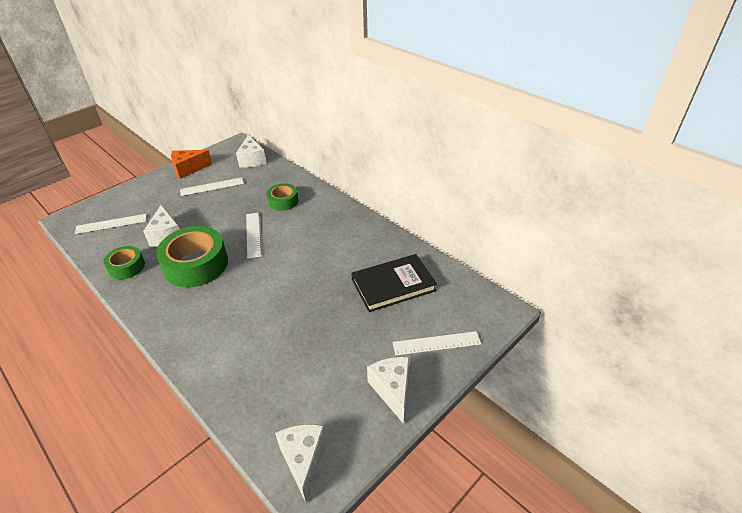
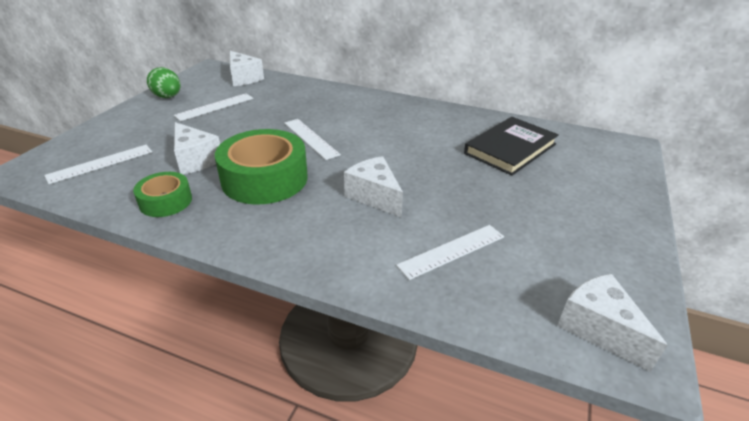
camera: 25 degrees left, 5 degrees down
orange cheese [171,150,212,179] -> green egg [147,67,181,98]
green tape [267,183,298,211] -> none
white cheese [367,357,409,424] -> white cheese moved to [344,156,403,217]
white ruler [393,331,481,355] -> white ruler moved to [396,225,504,280]

